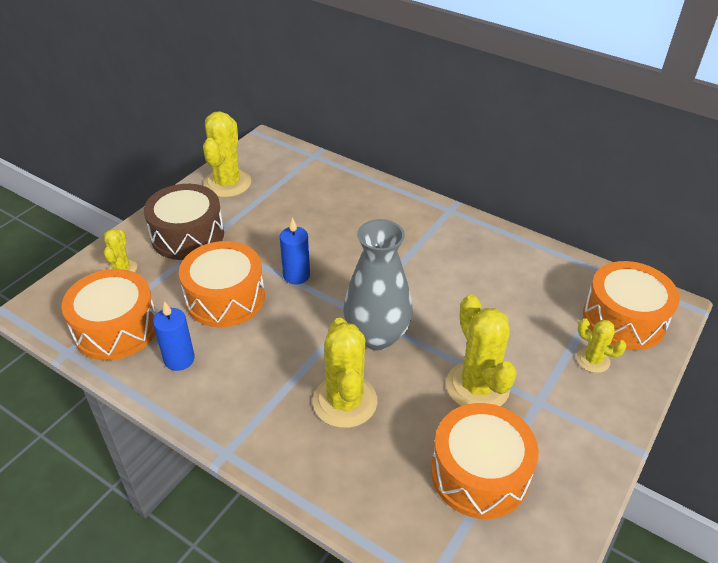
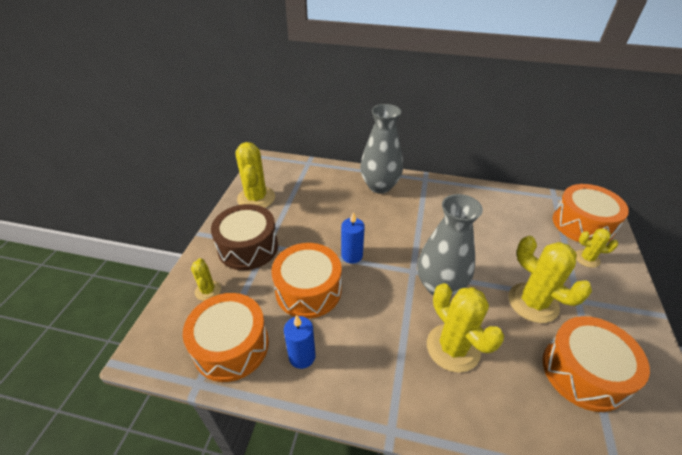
camera: 20 degrees left, 0 degrees up
none -> grey vase [360,104,403,194]

